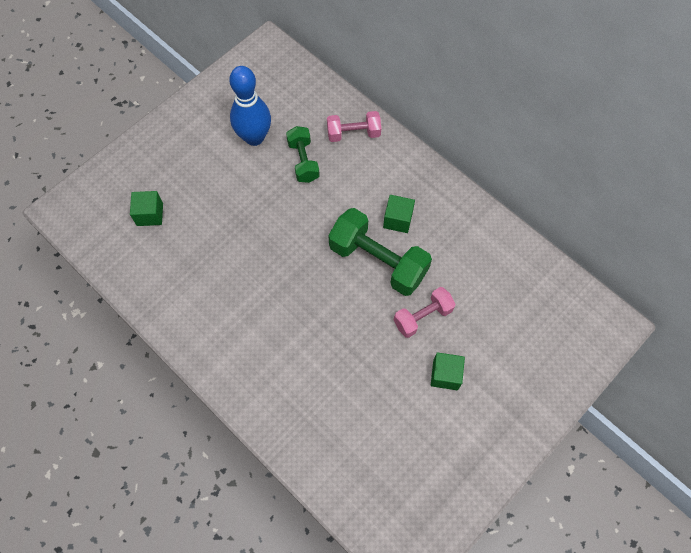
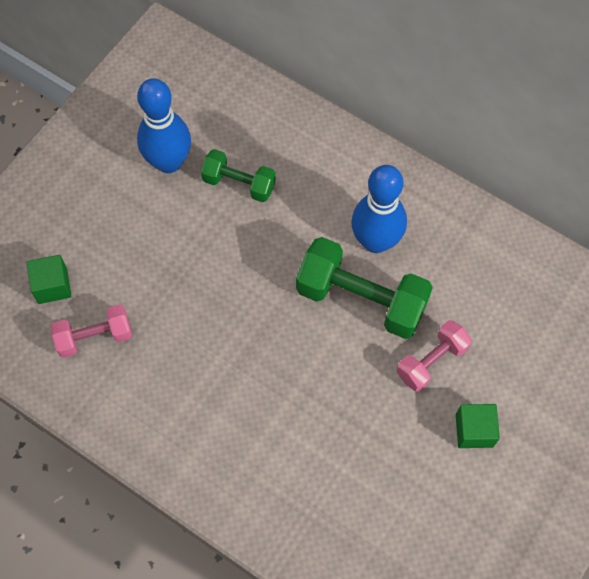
camera: 10 degrees left, 0 degrees up
green dumbbell [286,126,320,183] -> green dumbbell turned 45 degrees counterclockwise [201,149,276,202]
pink dumbbell [327,111,381,142] -> pink dumbbell moved to [51,304,132,358]
green cube [383,195,415,233] -> blue bowling pin [351,165,407,253]

